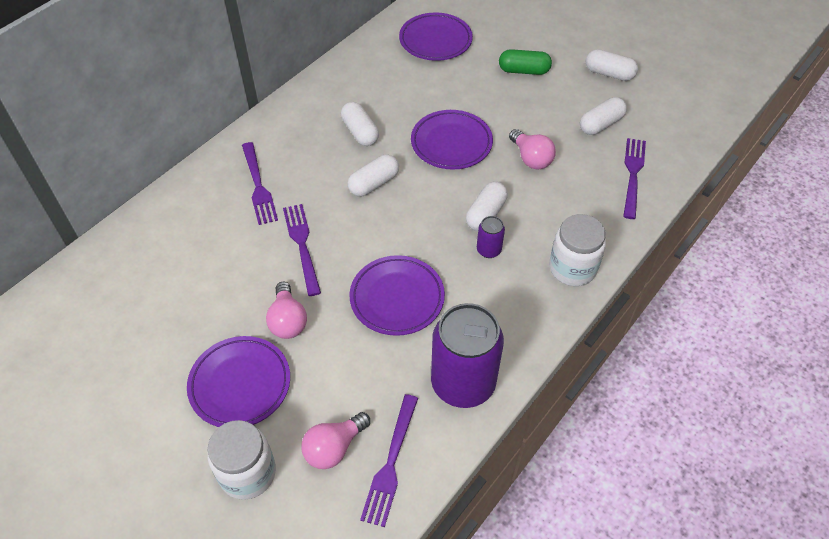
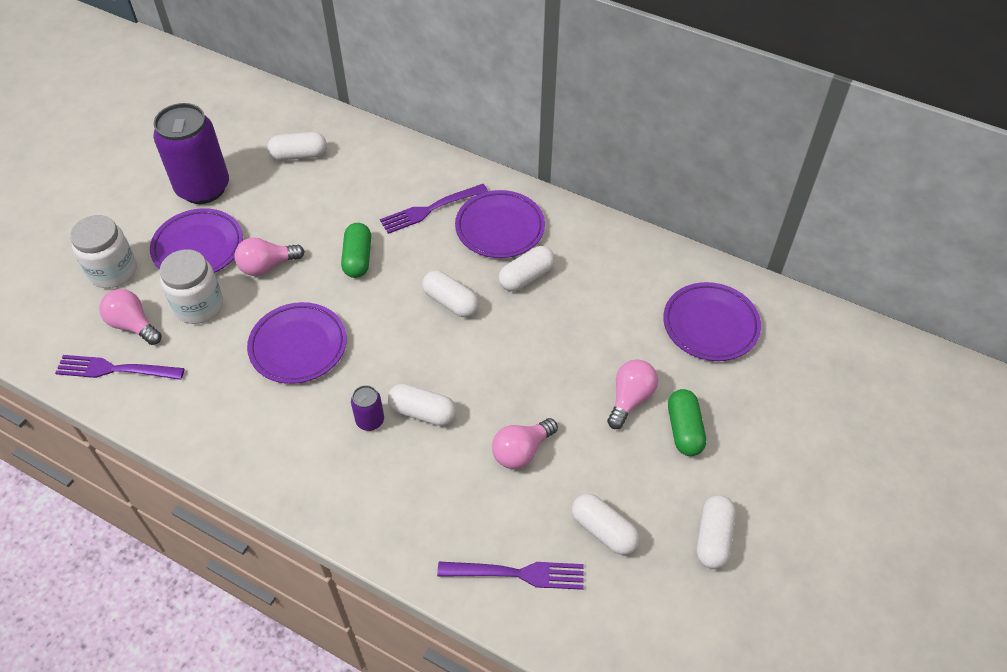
camera: 80 degrees right, 0 degrees up
purple fork [283,204,321,296] -> green capsule [341,223,371,278]
purple plate [411,110,493,170] -> purple plate moved to [455,190,545,258]
purple can [431,303,504,408] -> purple can moved to [153,103,229,204]
white jar [549,214,606,286] -> white jar moved to [160,249,223,324]
none -> white capsule [267,132,327,160]
none -> pink light bulb [607,359,658,429]

